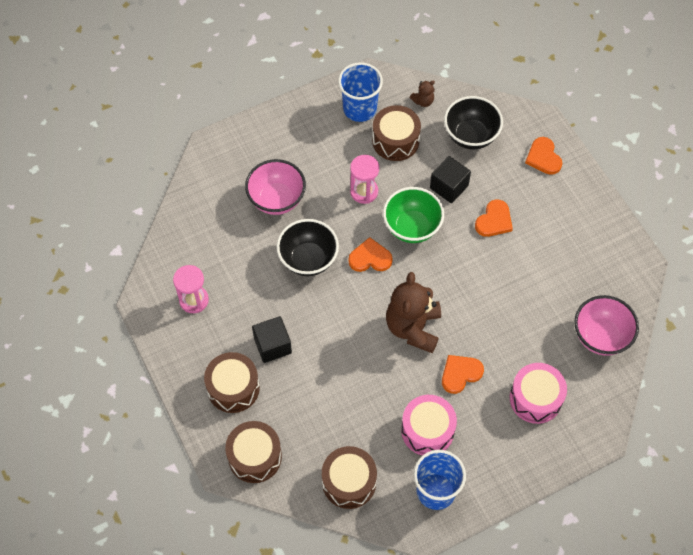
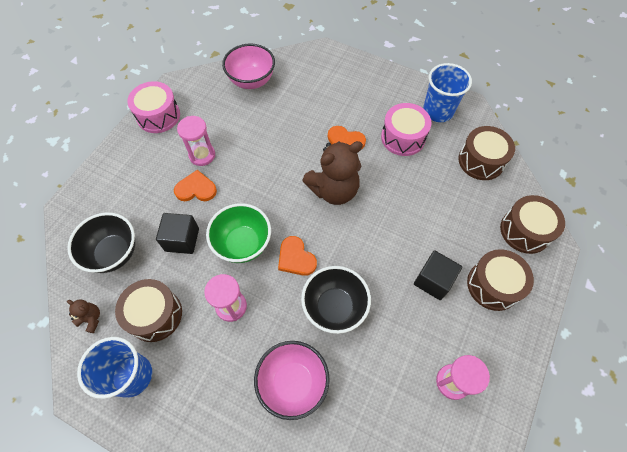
camera: 125 degrees left, 0 degrees up
pink drum [510,363,567,424] -> pink drum moved to [127,81,180,133]
orange heart [525,137,562,175] -> none
none -> pink hourglass [177,116,215,166]

